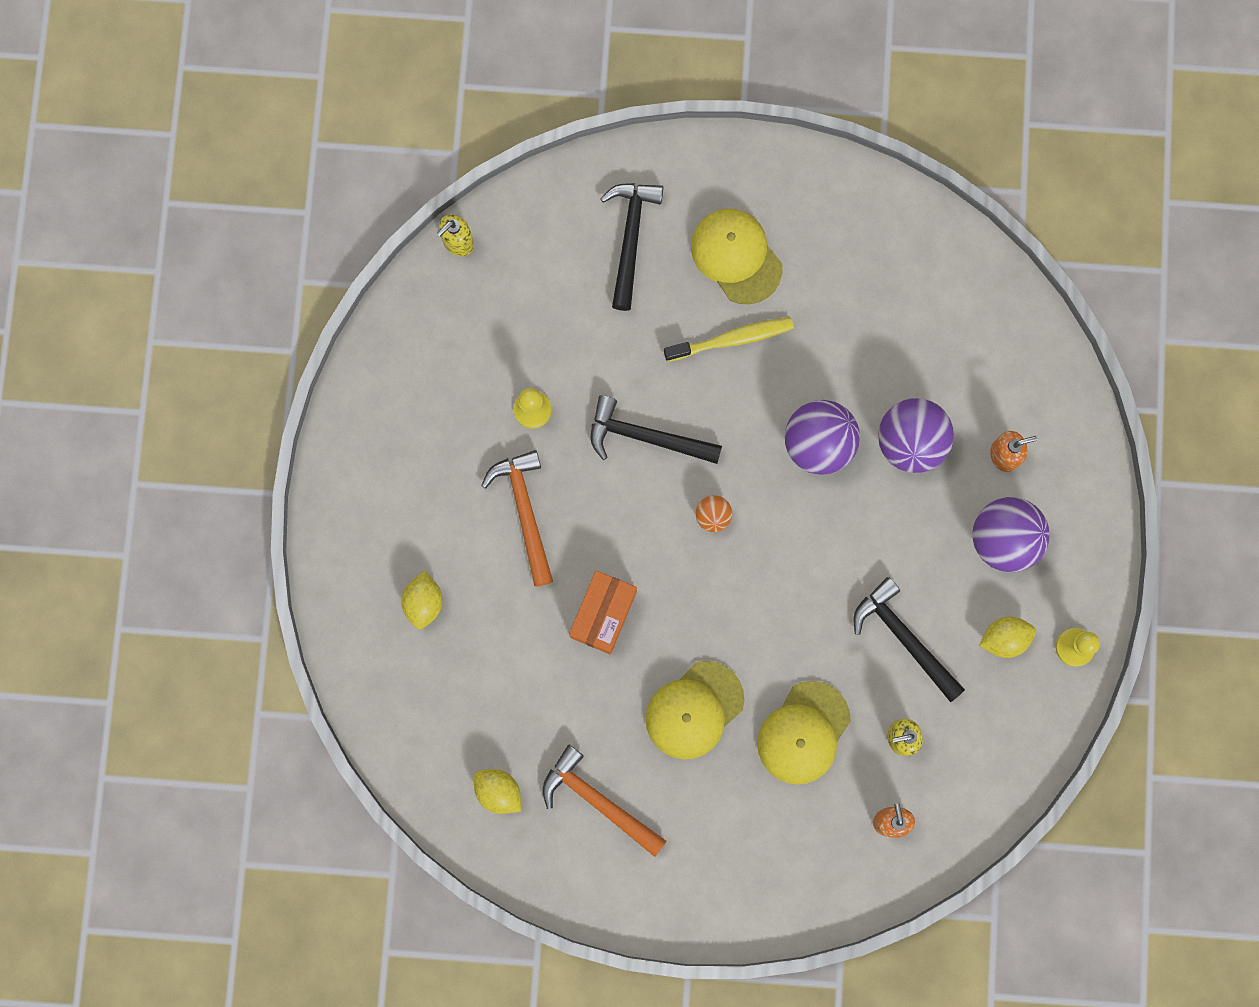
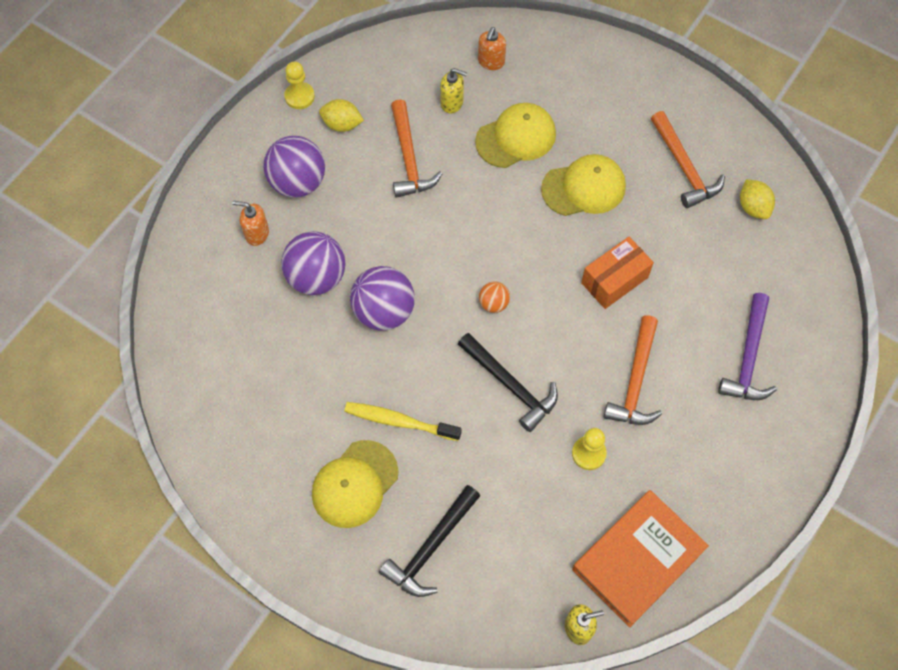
camera: 150 degrees left, 15 degrees down
yellow lemon [401,571,442,629] -> purple hammer [718,293,777,400]
yellow cap [691,209,782,304] -> yellow cap turned 45 degrees clockwise [312,440,399,528]
black hammer [853,577,965,702] -> orange hammer [391,99,442,198]
none -> orange book [572,490,709,627]

